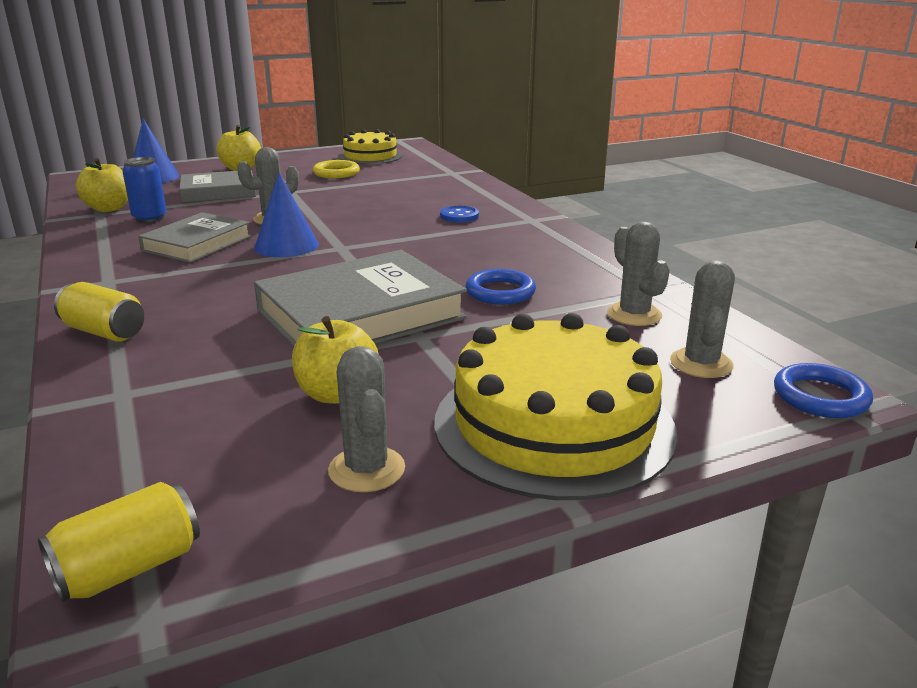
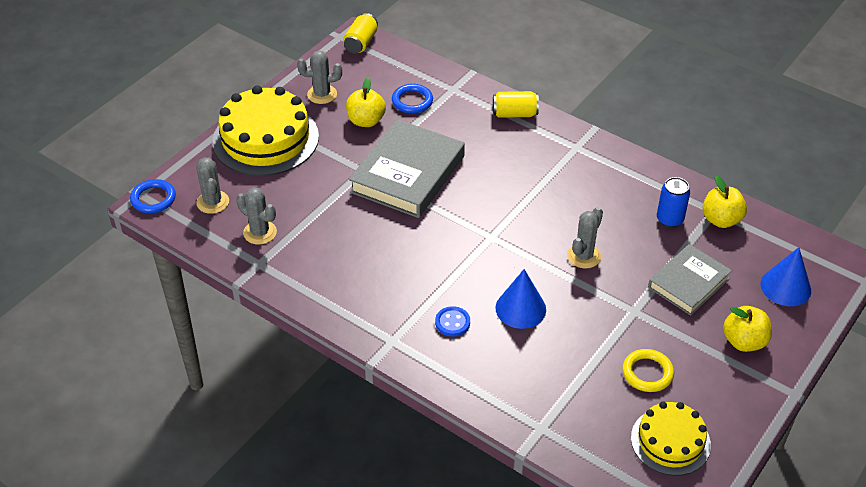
camera: 150 degrees right, 20 degrees up
grey book [138,212,251,263] -> none
blue cone [254,172,319,257] -> blue cone moved to [495,269,546,329]
grey cactus [328,346,405,492] -> grey cactus turned 45 degrees counterclockwise [297,50,342,104]
blue ring [466,269,536,305] -> blue ring moved to [392,84,433,113]

